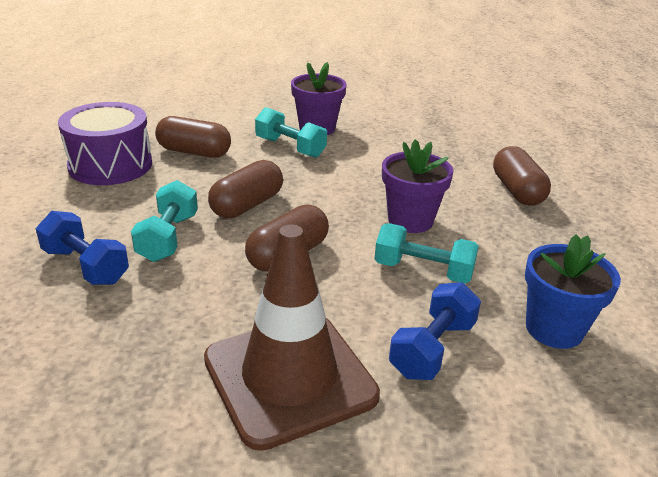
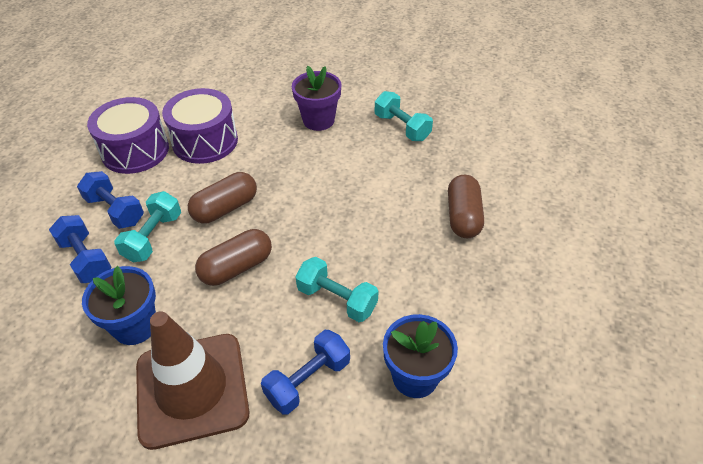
camera: 15 degrees right, 15 degrees up
brown capsule [155,116,231,158] -> purple drum [162,88,238,164]
turquoise dumbbell [255,107,327,158] -> turquoise dumbbell moved to [375,91,433,141]
purple flower pot [382,139,454,233] -> none
none -> blue dumbbell [77,171,144,229]
none -> blue flower pot [82,266,156,345]

